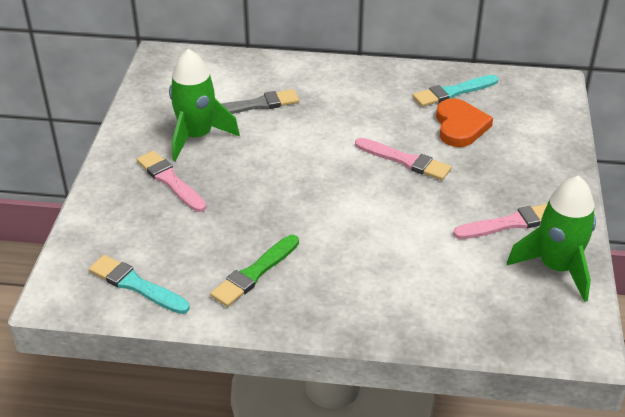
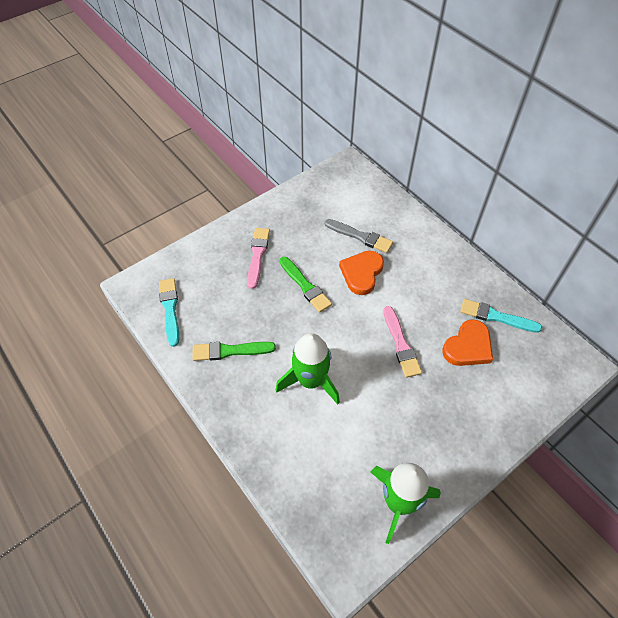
camera: 45 degrees right, 15 degrees up
green rocket [169,49,240,161] -> green rocket moved to [276,333,340,404]
pink brush [453,204,547,239] -> none
none -> green brush [279,257,332,313]
none -> orange heart [339,251,384,295]

